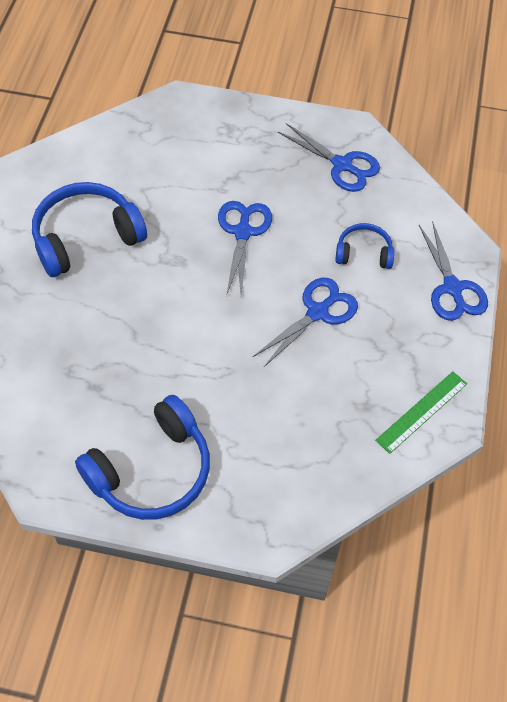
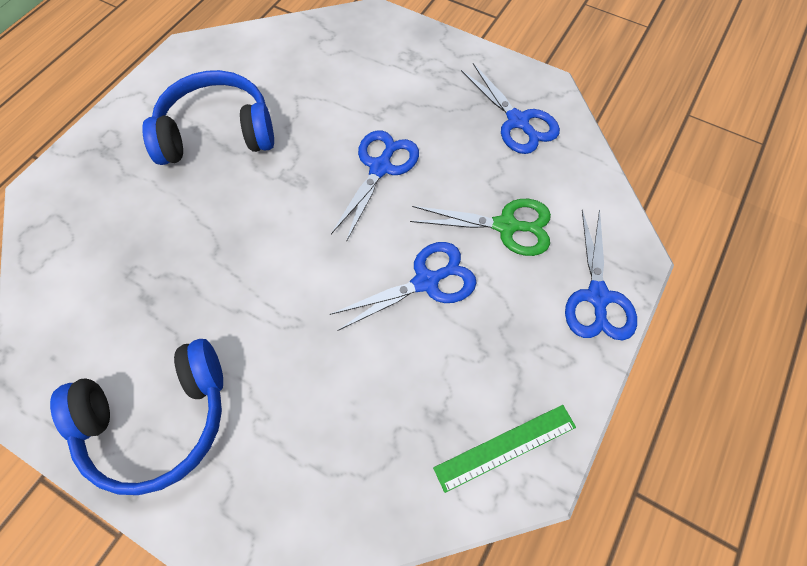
camera: 20 degrees right, 5 degrees up
blue headphones [335,223,395,269] -> green scissors [410,199,551,256]

